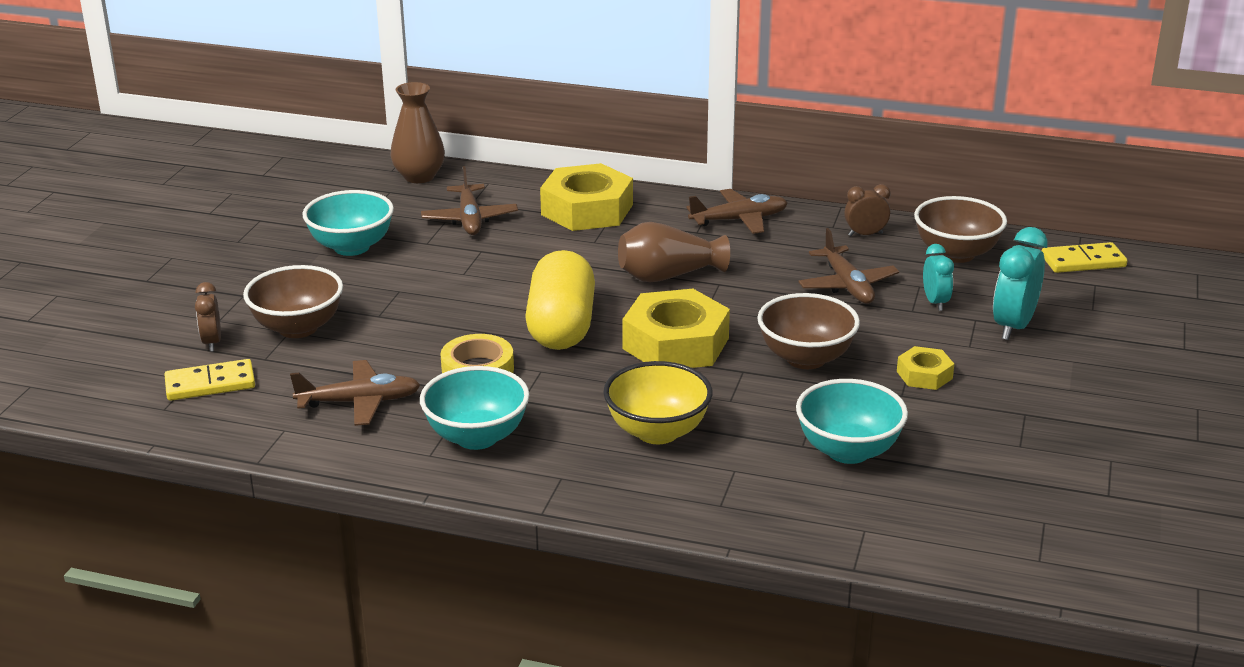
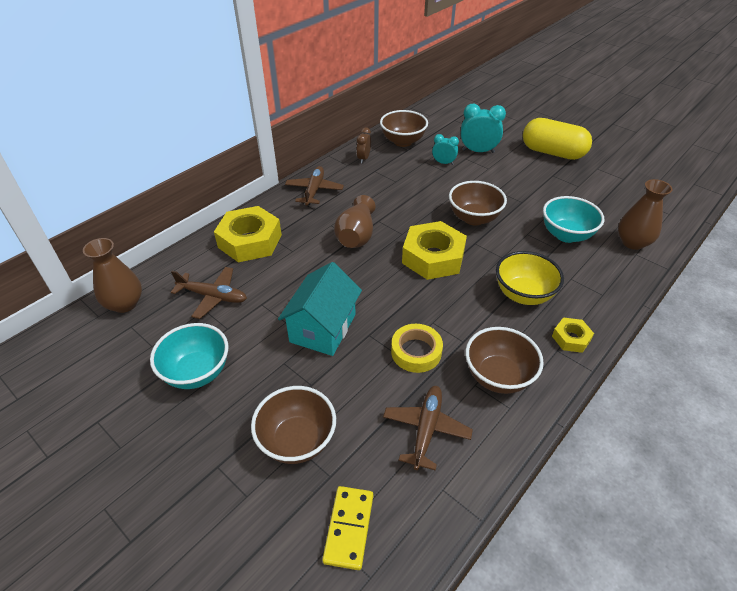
camera: 65 degrees left, 15 degrees up
brown clock [195,282,221,352] -> none
turquoise bowl [420,366,530,450] -> brown bowl [465,327,544,394]
yellow capsule [525,250,595,350] -> yellow capsule moved to [523,118,592,160]
brown plane [798,228,899,304] -> none
yellow nut [897,346,954,390] -> yellow nut moved to [552,317,594,353]
turquoise clock [993,227,1048,340] -> turquoise clock turned 135 degrees clockwise [461,104,506,153]
yellow domino [1042,242,1128,273] -> none
none -> turquoise house [278,262,362,356]
none -> brown vase [618,179,672,250]

